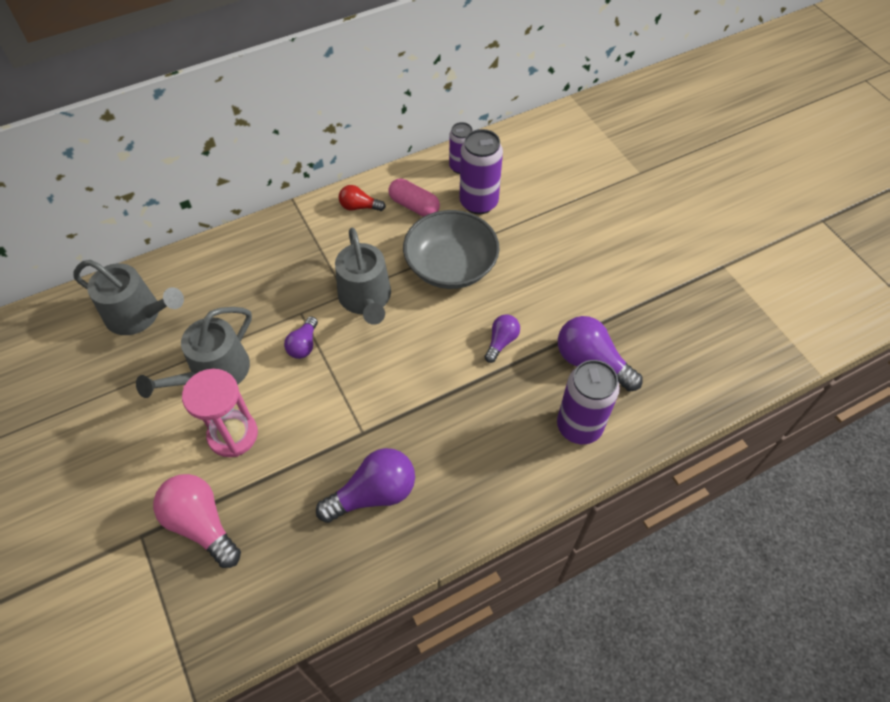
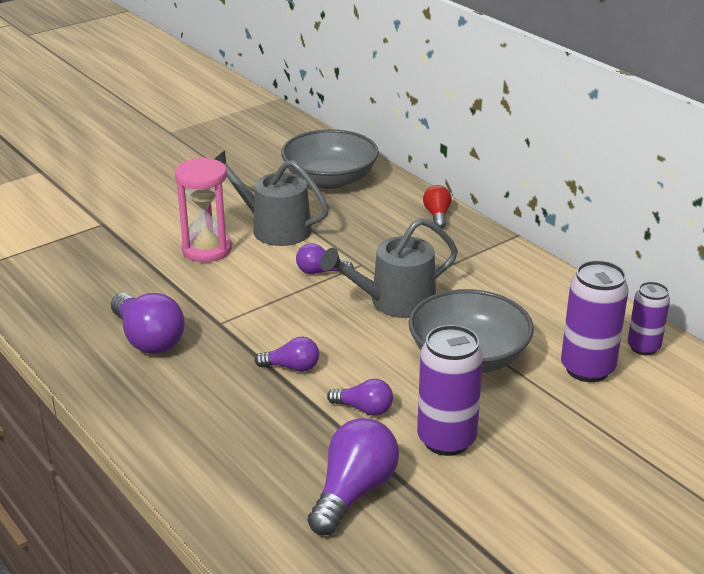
camera: 80 degrees right, 25 degrees down
grey watering can [74,260,184,335] -> grey bowl [281,129,379,189]
pink light bulb [153,474,241,568] -> none
red light bulb [338,185,386,211] -> red light bulb moved to [423,185,452,229]
pink capsule [388,179,440,217] -> none
purple can [557,360,620,444] -> purple can moved to [417,325,483,456]
none -> purple light bulb [255,337,319,372]

